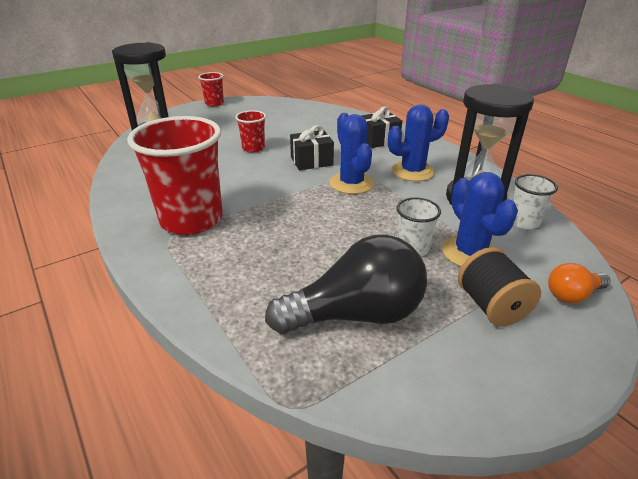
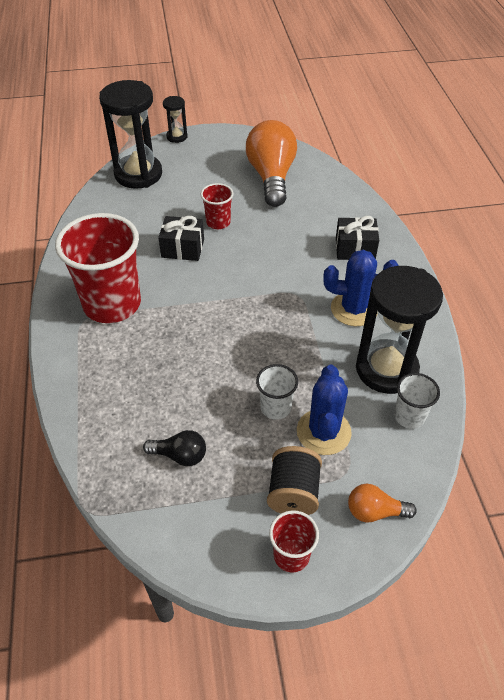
camera: 25 degrees right, 15 degrees up
red cup [198,72,224,106] -> red cup moved to [269,510,319,573]
black light bulb [265,234,427,334] -> black light bulb [143,430,206,466], size x0.48
black gift [290,125,334,170] -> black gift moved to [158,216,204,261]
blue cactus [329,113,374,194] -> none
none -> black hourglass [163,96,187,143]
none -> orange light bulb [246,120,297,207]

